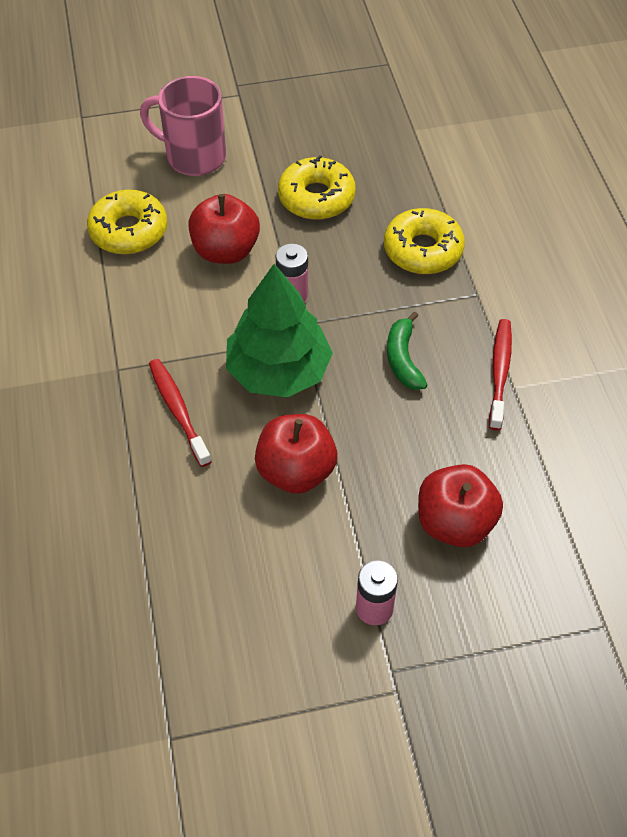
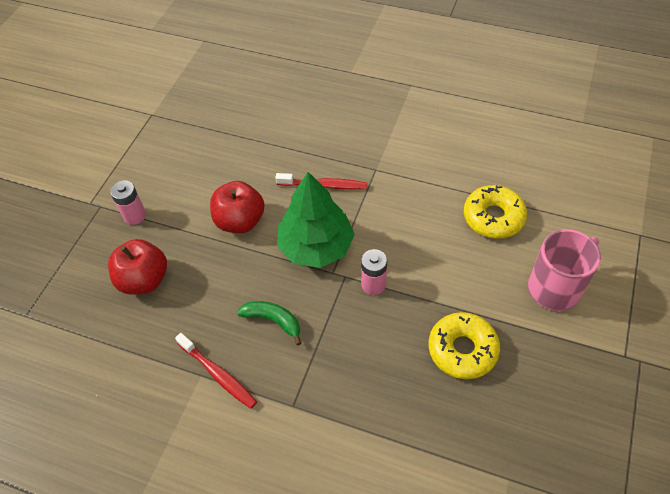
camera: 125 degrees right, 0 degrees up
red apple [188,194,260,264] -> none
yellow donut [384,208,465,274] -> none

